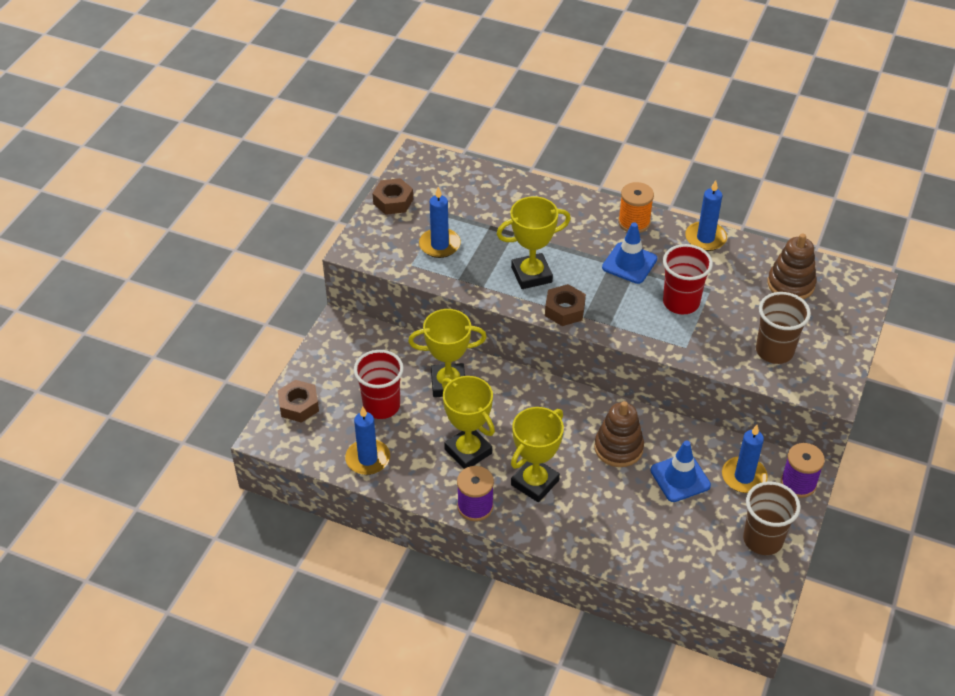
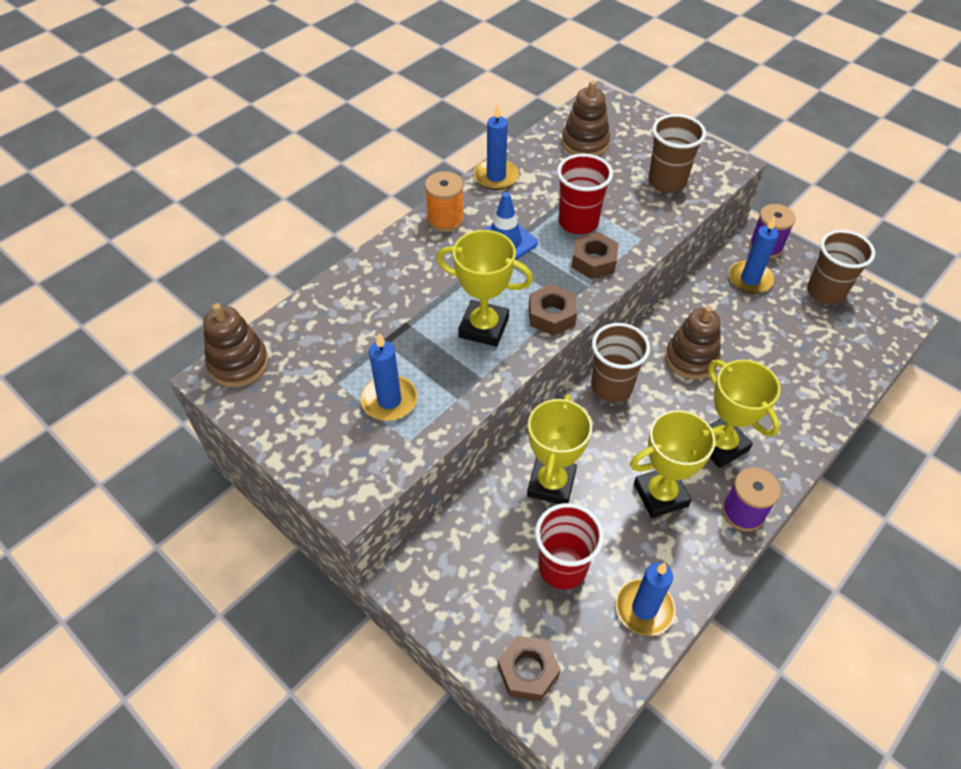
camera: 70 degrees left, 5 degrees up
brown nut [372,178,413,215] -> brown nut moved to [571,232,619,279]
yellow trophy [497,196,571,289] -> yellow trophy turned 75 degrees counterclockwise [437,230,533,347]
blue traffic cone [650,440,711,502] -> none
none -> brown stacking toy [203,303,269,387]
none -> brown cup [591,323,650,402]

